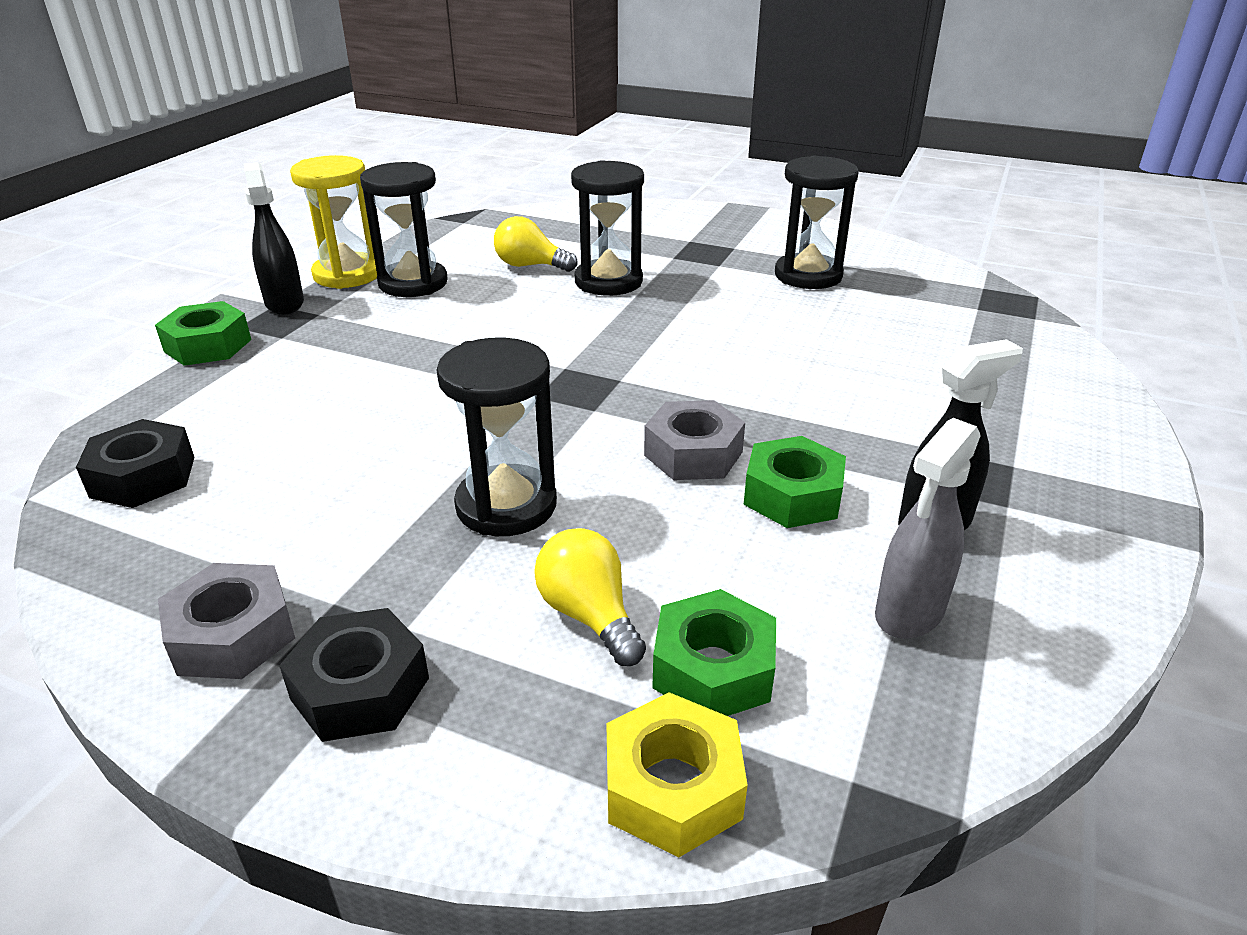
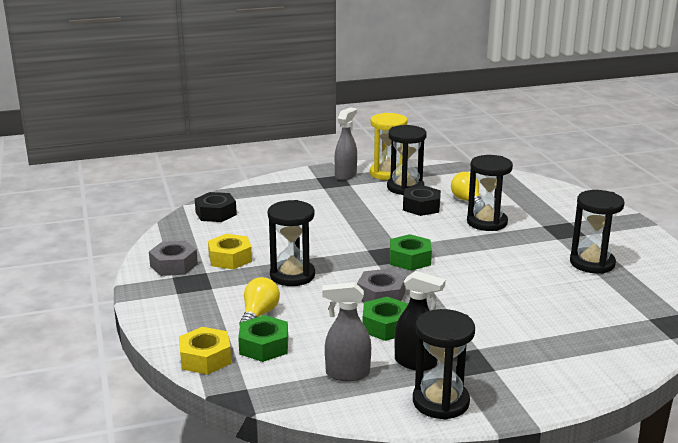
camera: 50 degrees right, 10 degrees down
green nut [155,301,251,366] -> green nut moved to [390,234,432,271]
black spray bottle [244,162,304,315] -> grey spray bottle [334,107,357,180]
black nut [279,608,429,742] -> black nut moved to [403,185,441,216]
none -> yellow nut [208,234,252,269]
none -> black hourglass [413,309,475,420]

